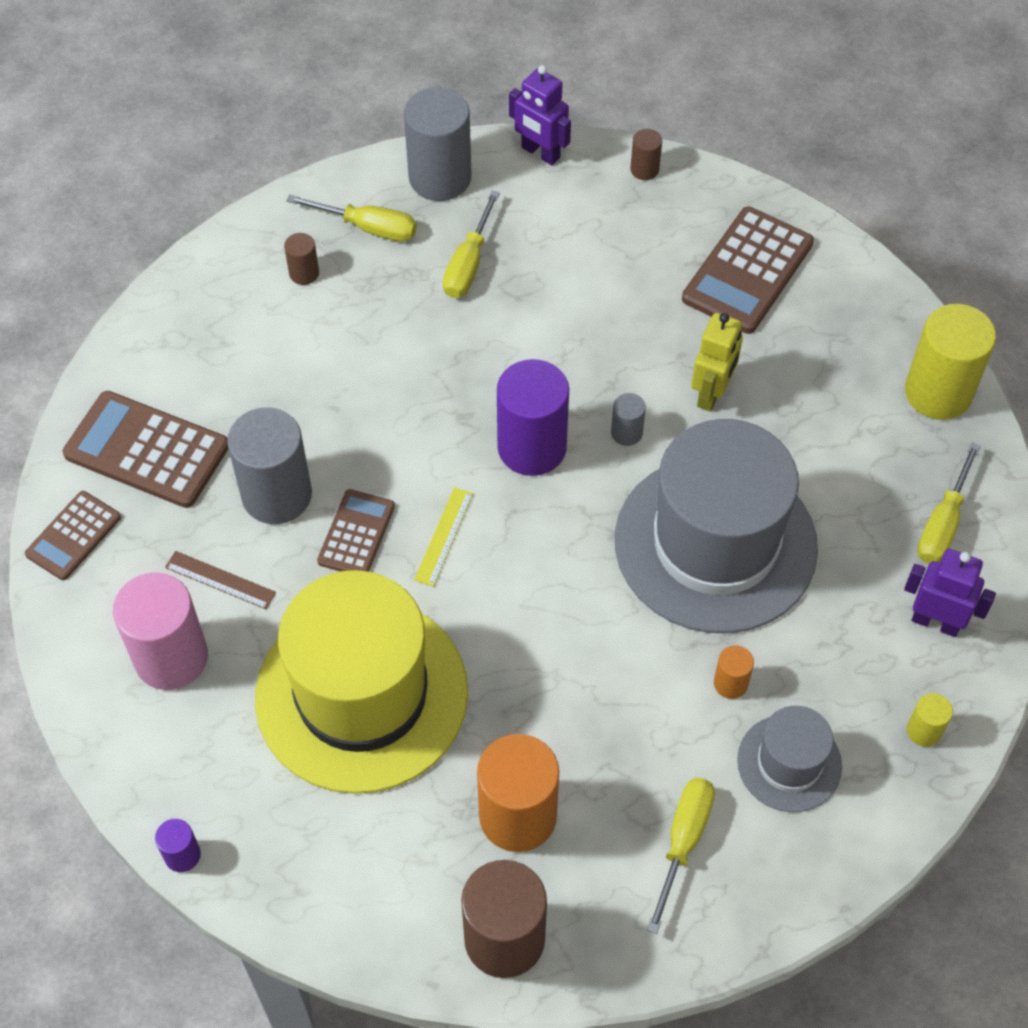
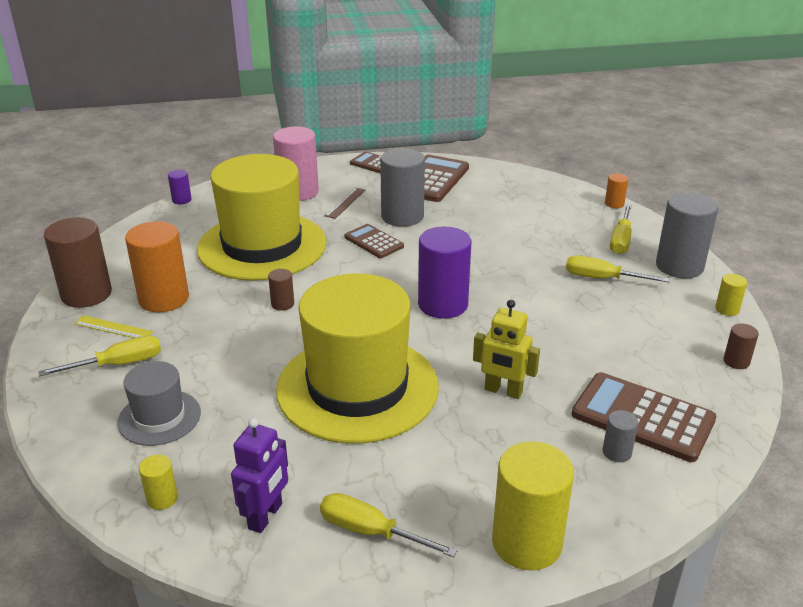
camera: 90 degrees right, 25 degrees down
brown cylinder [284,233,319,285] -> brown cylinder moved to [268,269,294,311]
brown calculator [317,489,395,572] -> brown calculator turned 150 degrees counterclockwise [344,224,404,258]
yellow ruler [414,487,473,587] -> yellow ruler moved to [74,315,153,338]
purple robot [509,65,571,165] -> yellow cylinder [715,274,747,316]
grey cylinder [611,393,646,446] -> grey cylinder moved to [602,410,638,462]
grey hat [615,419,818,633] -> yellow hat [276,274,439,444]
yellow screwdriver [647,778,715,934] -> yellow screwdriver turned 45 degrees counterclockwise [38,335,161,376]
orange cylinder [714,645,754,699] -> orange cylinder moved to [605,173,628,208]

